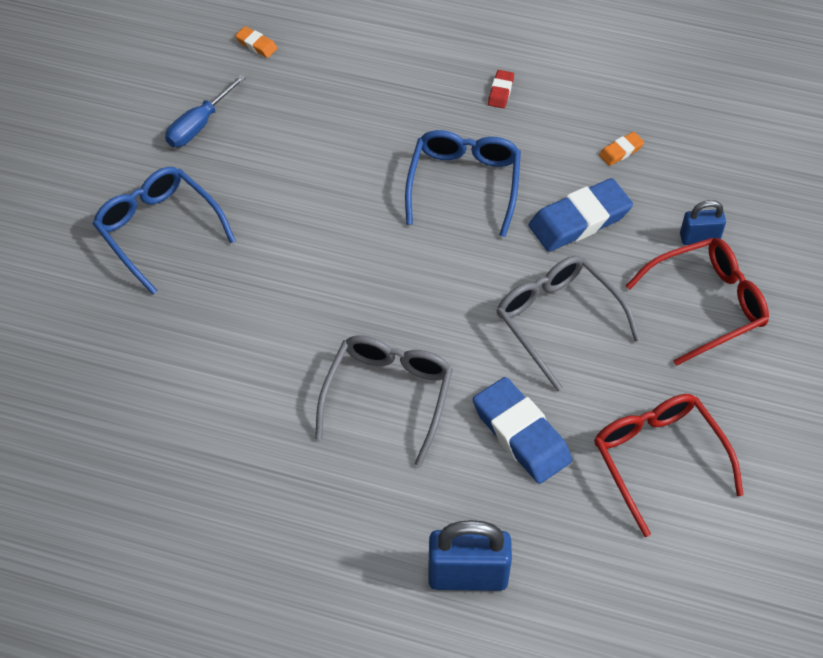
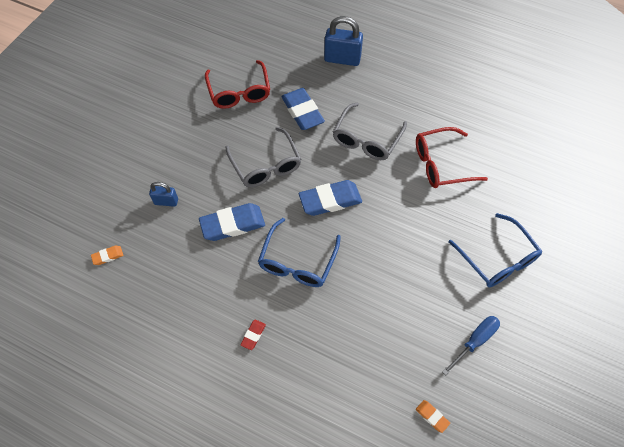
camera: 170 degrees left, 5 degrees up
orange eraser [599,132,644,166] -> orange eraser moved to [91,246,123,265]
red glasses [626,238,769,366] -> red glasses moved to [416,127,488,188]
none -> blue eraser [299,180,362,216]

